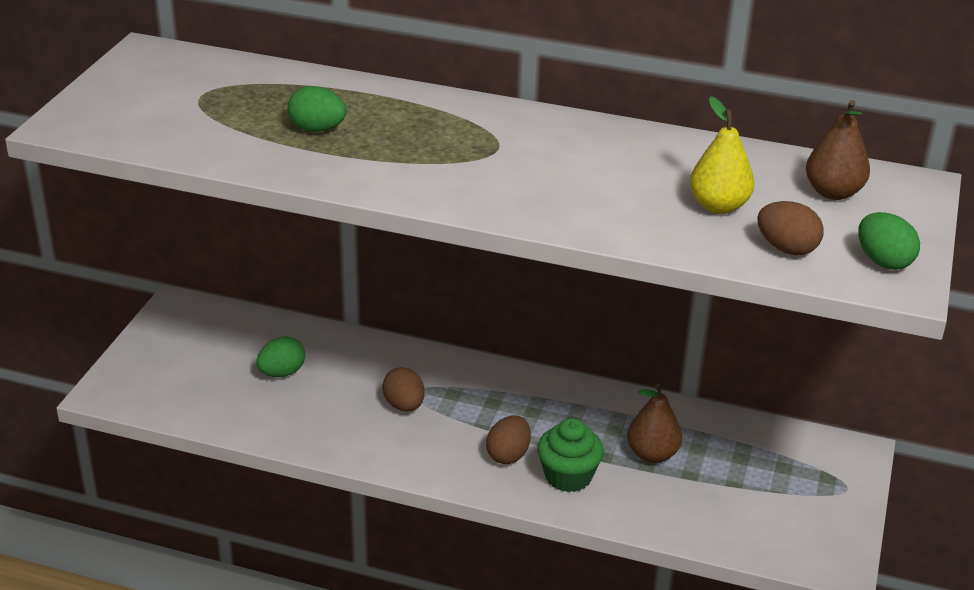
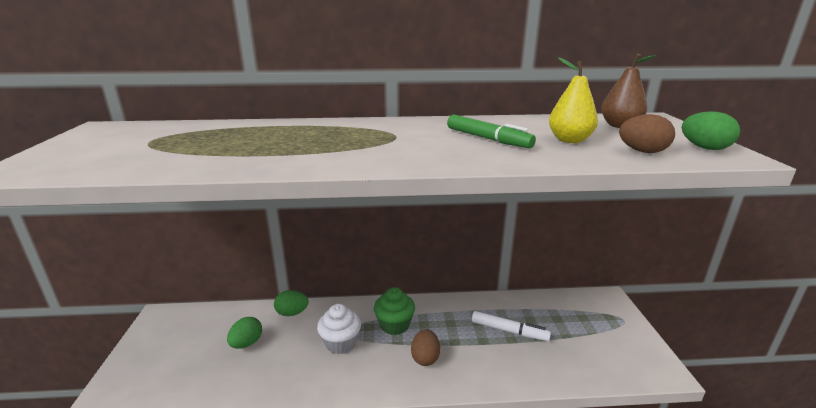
camera: 20 degrees left, 10 degrees down
green egg [288,86,346,132] -> green egg moved to [274,290,309,316]
brown egg [382,367,425,411] -> white cupcake [317,304,361,354]
green cupcake [537,418,604,492] -> green cupcake moved to [374,287,415,335]
brown pear [627,383,682,463] -> white marker [472,311,551,341]
none -> green marker [447,115,536,148]

